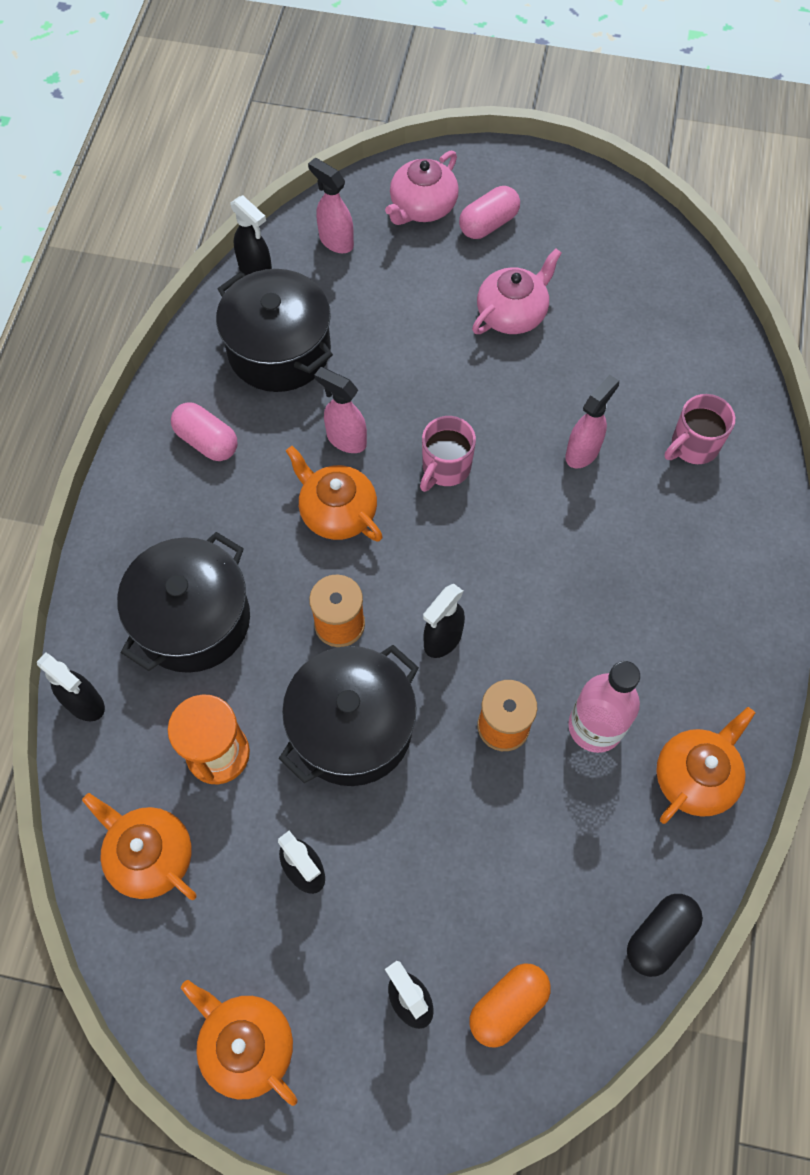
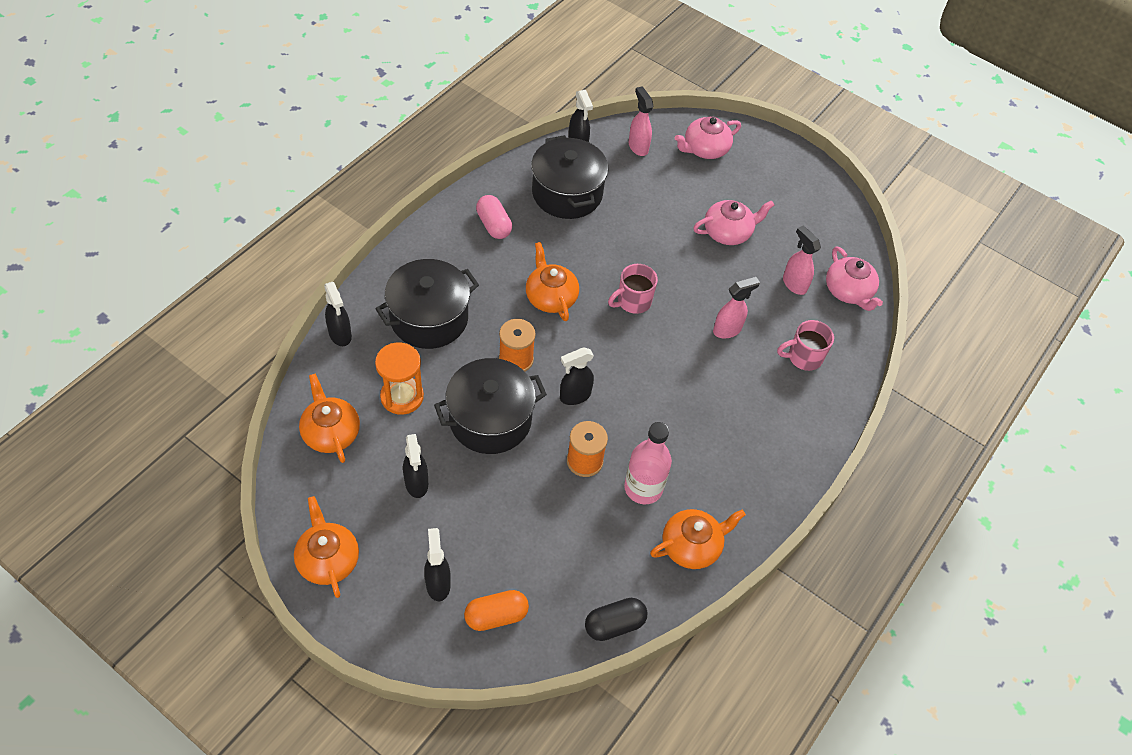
camera: 20 degrees right, 10 degrees down
pink spray bottle [314,367,367,453] -> pink spray bottle moved to [783,226,821,295]
pink capsule [459,186,520,239] -> none
none -> pink teapot [826,246,883,311]

